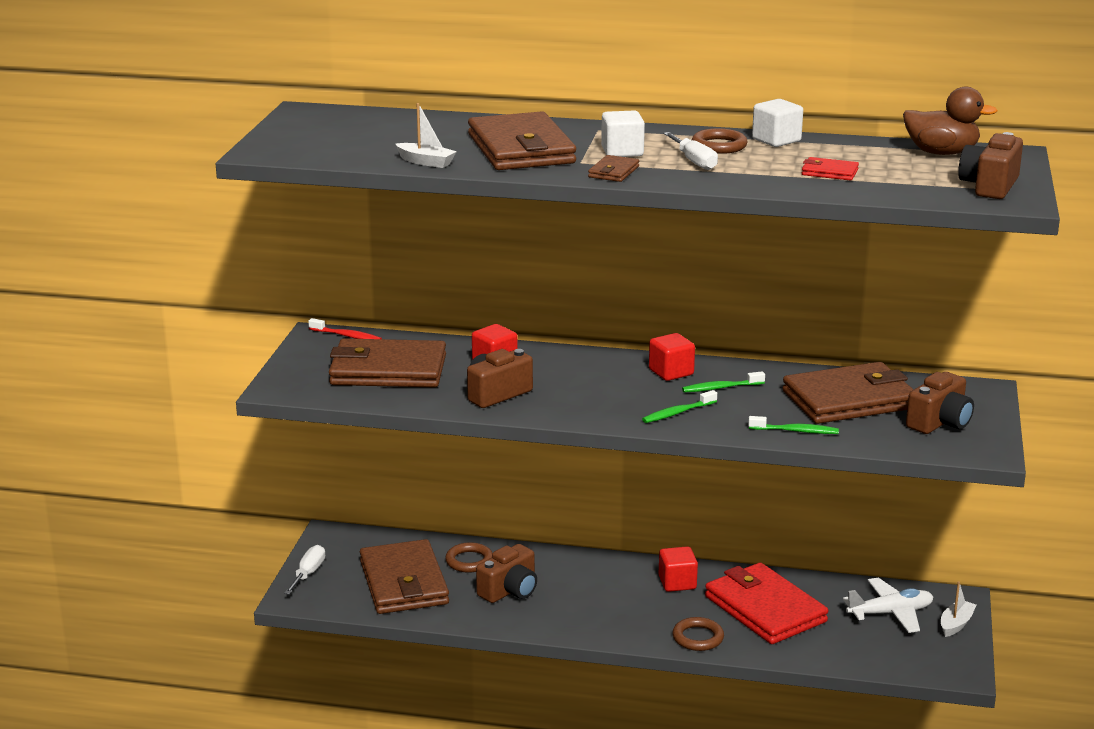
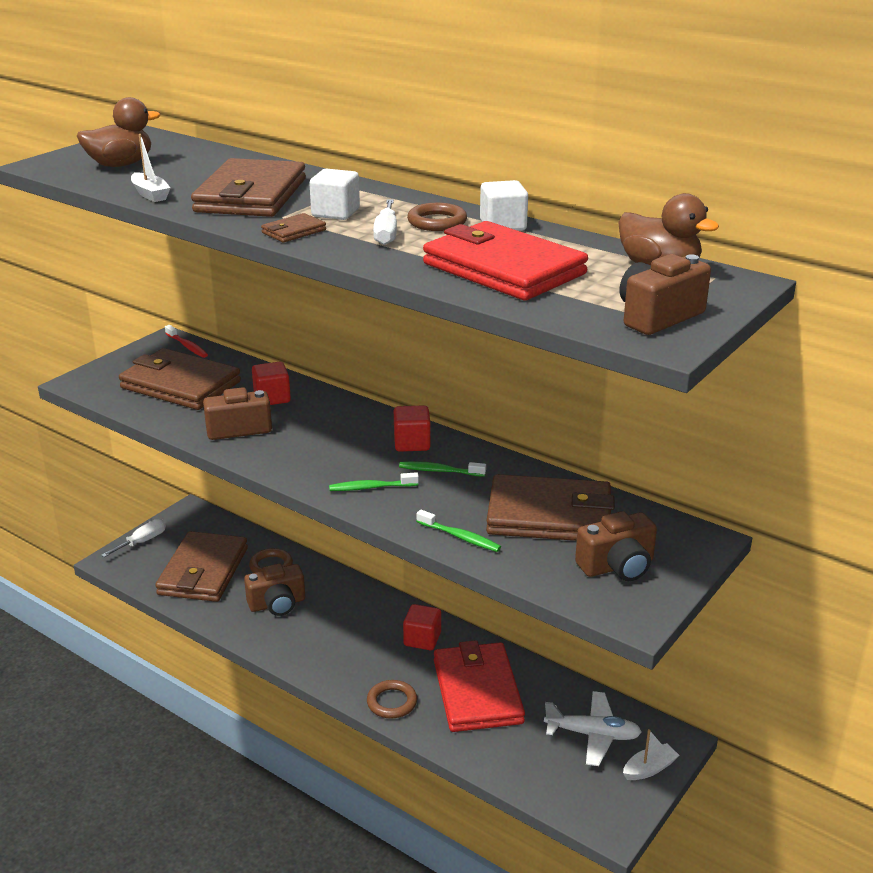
camera: 25 degrees right, 5 degrees up
red wallet [802,157,859,181] -> red wallet [423,221,588,300], size x2.37
none -> brown duck [77,97,160,167]

